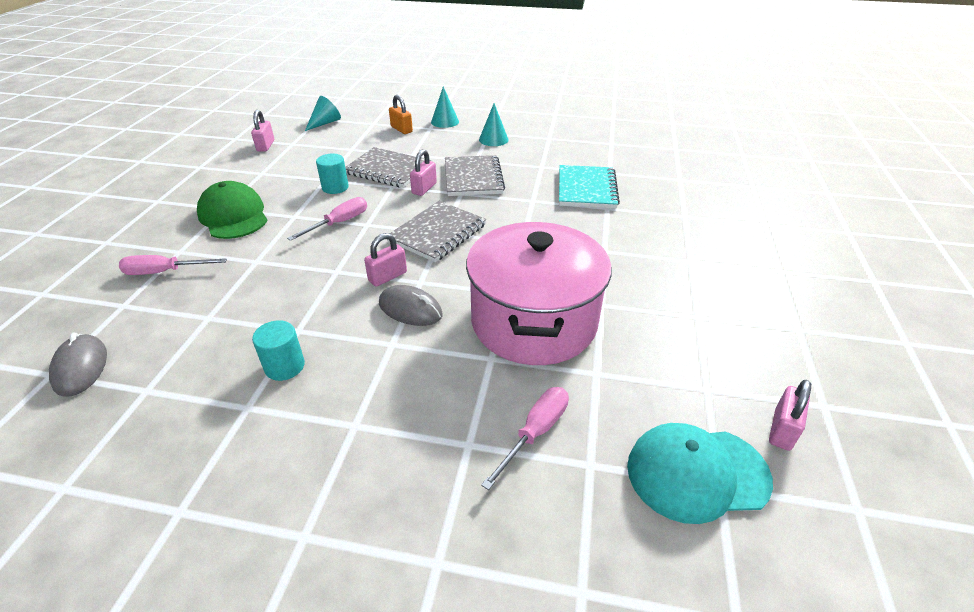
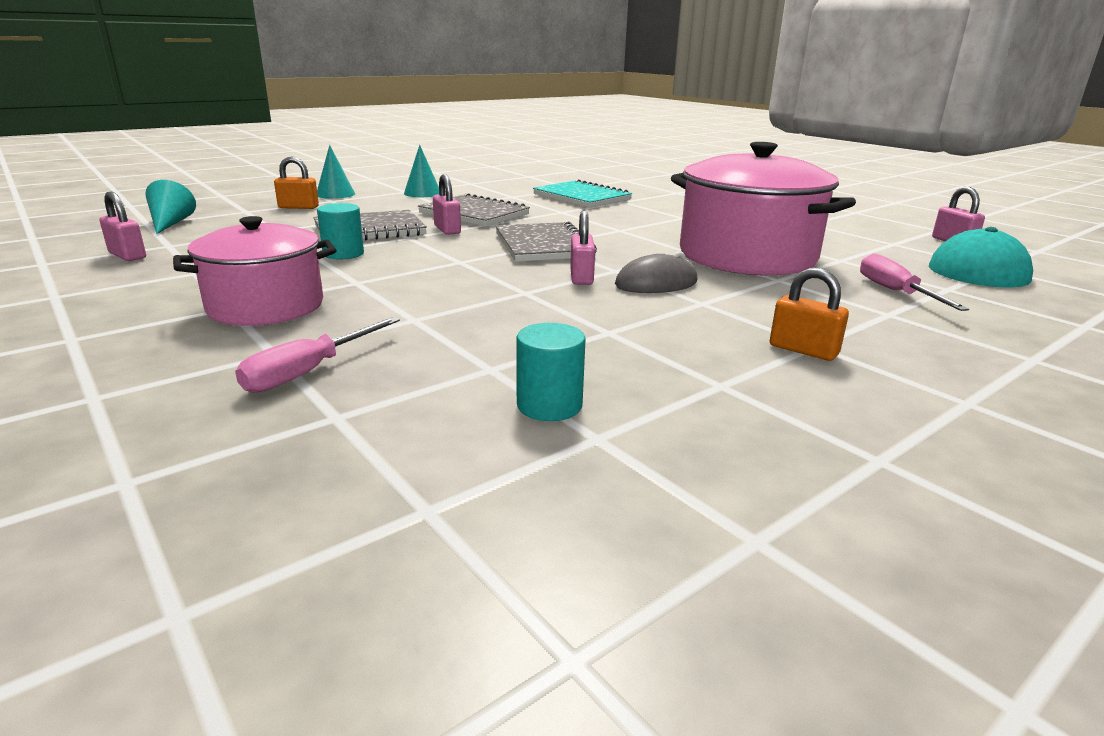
camera: 50 degrees left, 15 degrees down
grey mouse [49,333,107,397] -> none
green cap [197,181,268,239] -> pink pot [173,216,336,326]
turquoise cylinder [252,320,305,381] -> turquoise cylinder moved to [516,323,586,421]
pink screwdriver [287,197,367,241] -> none
none -> orange padlock [770,268,849,361]

